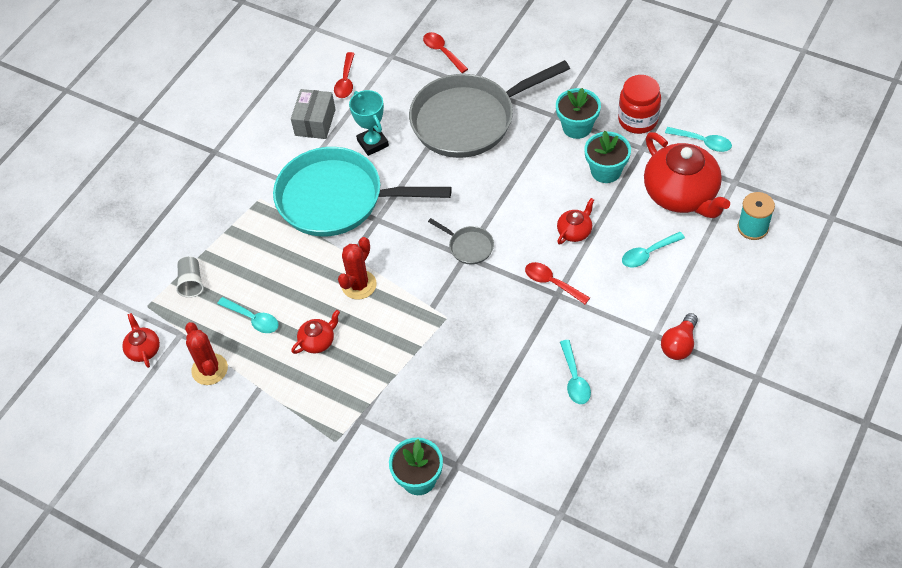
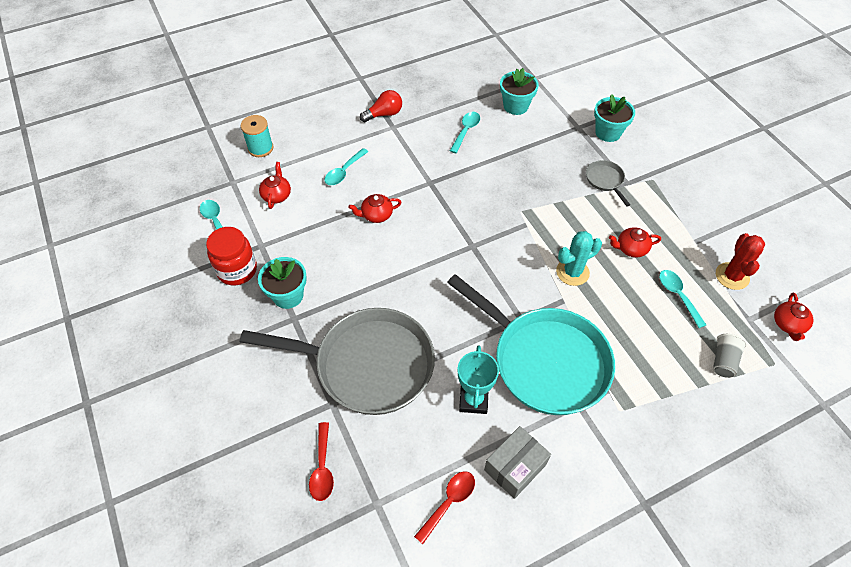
camera: 150 degrees left, 0 degrees up
red cactus [338,237,377,300] -> turquoise cactus [556,231,602,286]
grey pan [428,218,494,264] -> grey pan moved to [586,160,630,207]
red spoon [525,262,590,304] -> none
turquoise flower pot [584,131,631,183] -> turquoise flower pot moved to [500,68,539,115]
turquoise spoon [622,232,685,267] -> turquoise spoon turned 120 degrees clockwise [324,148,368,185]
red teapot [644,132,730,218] -> red teapot [259,162,291,209], size x0.46

